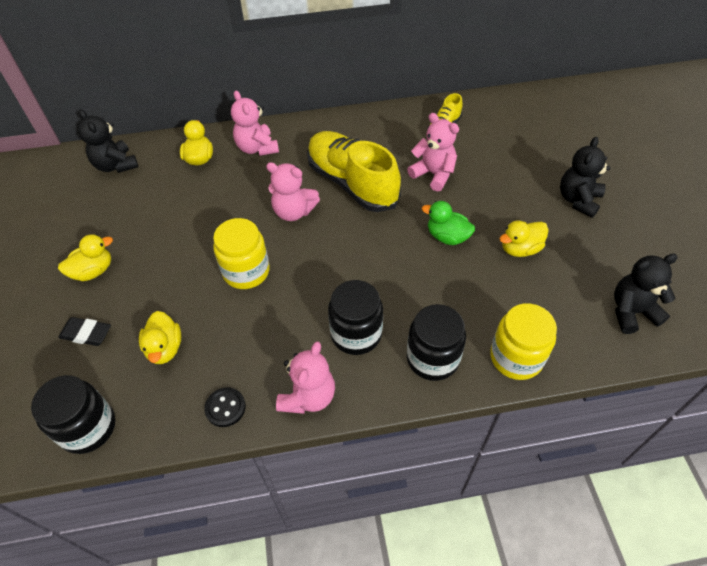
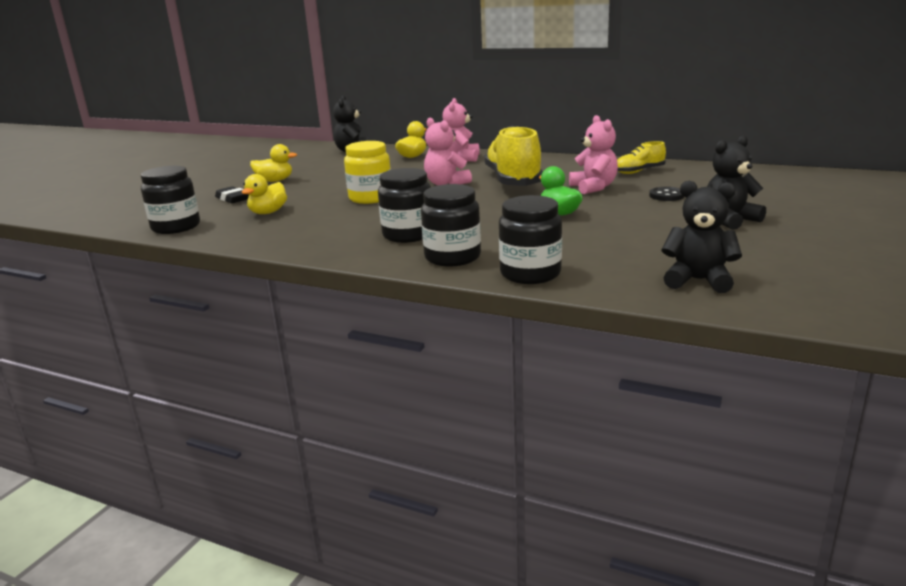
camera: 35 degrees right, 30 degrees down
black button [204,387,246,427] -> black button moved to [649,187,684,201]
pink teddy bear [276,341,335,414] -> none
yellow jar [490,303,557,380] -> black jar [499,195,562,284]
yellow duck [499,221,549,257] -> none

